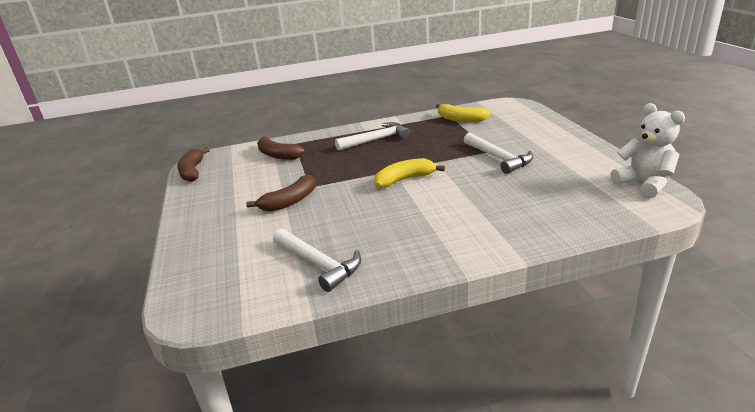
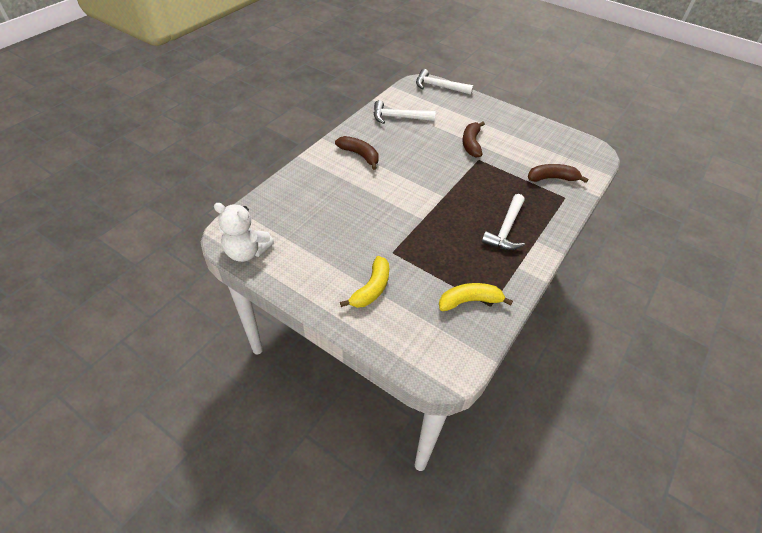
camera: 135 degrees right, 20 degrees up
brown banana [177,147,210,182] -> brown banana moved to [335,136,379,170]
yellow banana [374,158,445,188] -> yellow banana moved to [340,256,389,308]
white hammer [464,133,533,174] -> white hammer moved to [416,69,473,95]

